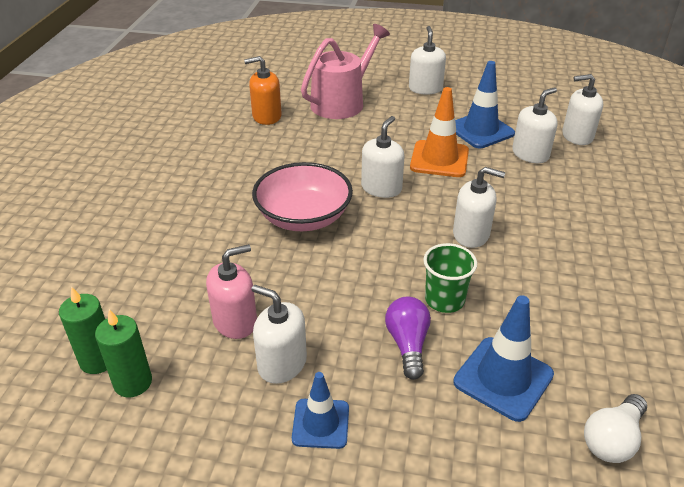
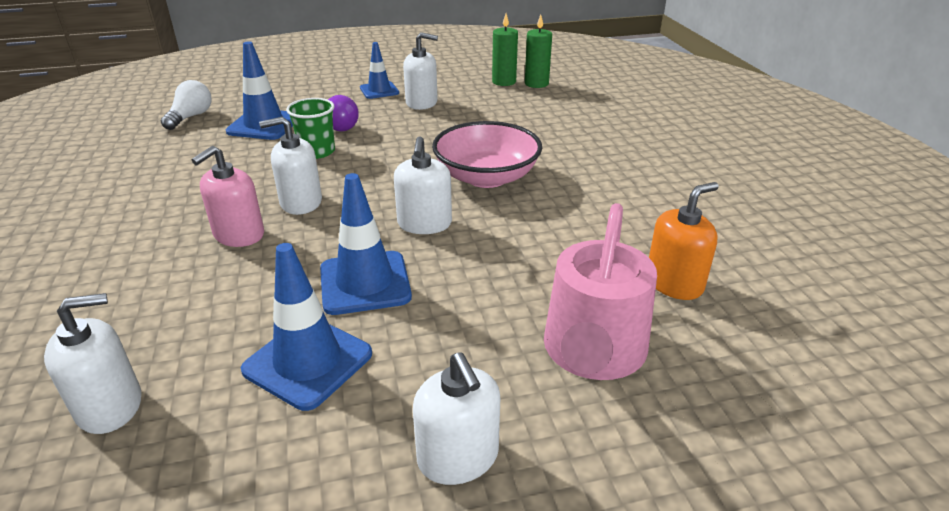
camera: 155 degrees right, 5 degrees down
pink soap dispenser [206,244,257,339] -> pink soap dispenser moved to [192,146,264,247]
orange traffic cone [410,87,469,177] -> blue traffic cone [320,173,412,315]
white soap dispenser [512,87,558,163] -> none

